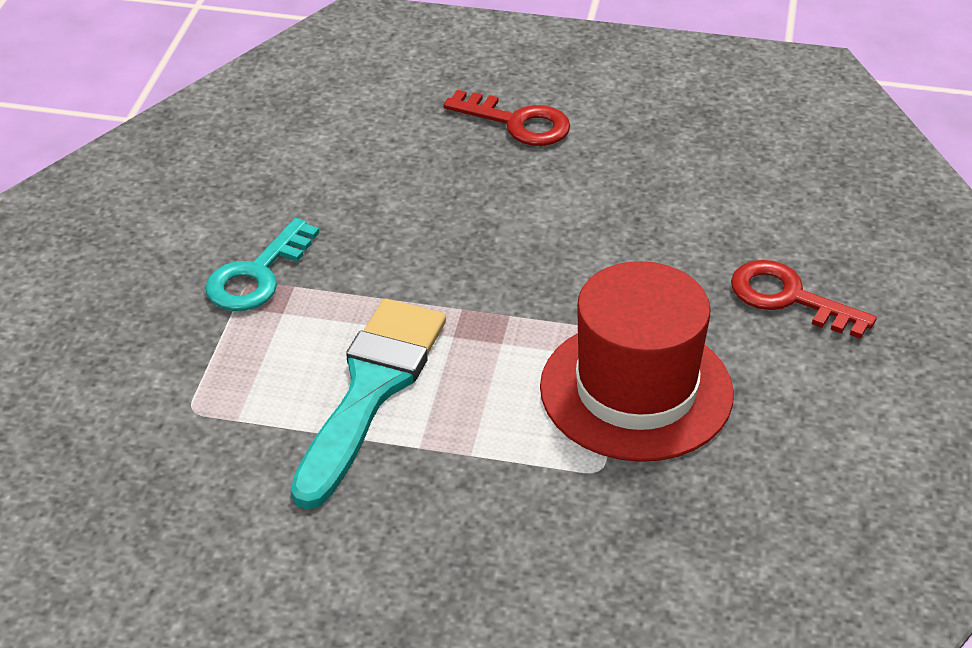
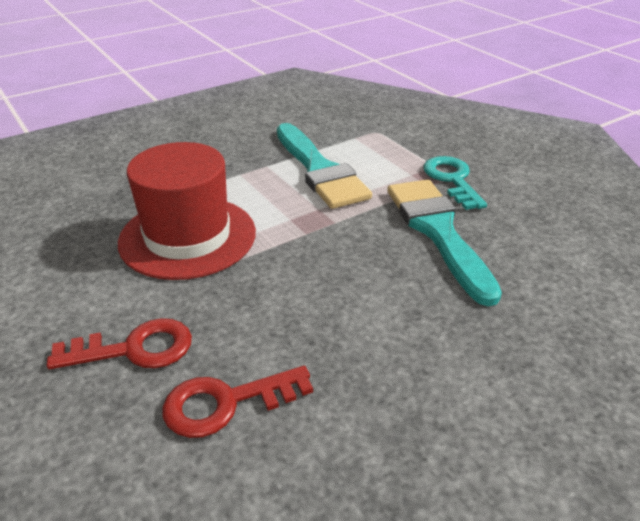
camera: 135 degrees right, 5 degrees down
red key [444,90,570,146] -> red key moved to [162,366,313,438]
none -> turquoise brush [387,179,502,306]

